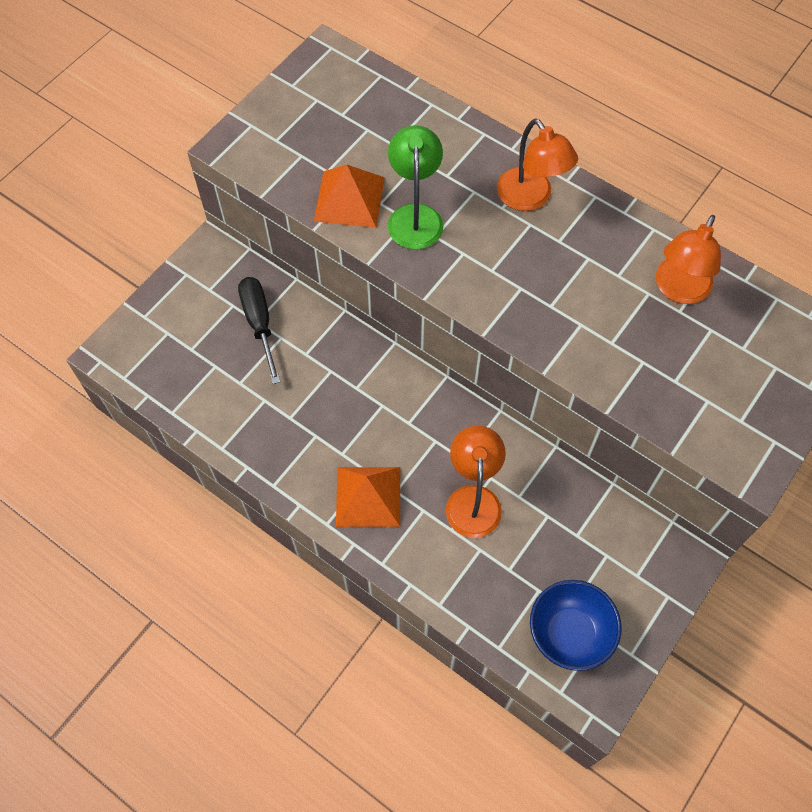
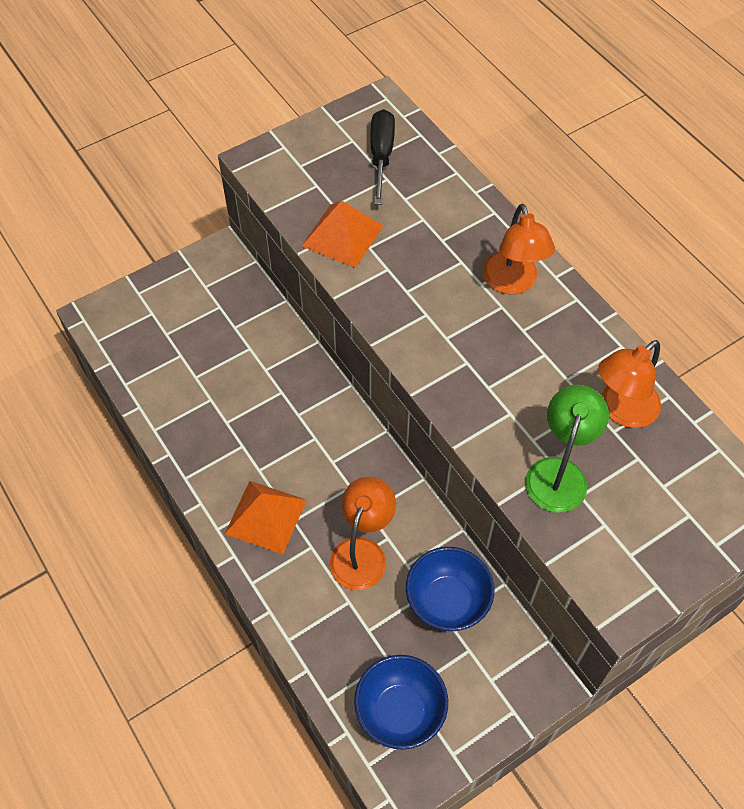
camera: 20 degrees right, 5 degrees down
black screwdriver [238,277,281,384] -> black screwdriver moved to [370,109,395,205]
green lamp [388,125,444,250] -> green lamp moved to [525,385,609,513]
none -> blue bowl [406,547,495,631]

